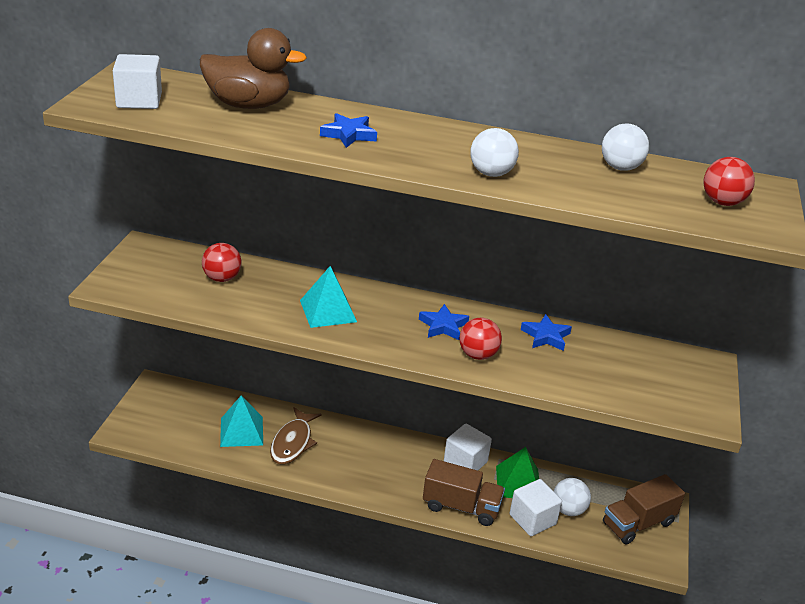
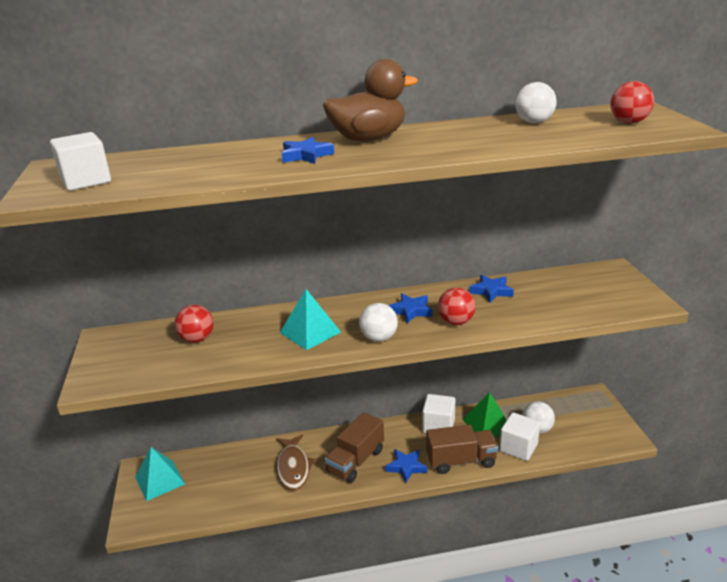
camera: 20 degrees left, 5 degrees down
brown duck [200,28,307,109] -> brown duck moved to [323,59,418,141]
turquoise pyramid [220,395,263,447] -> turquoise pyramid moved to [135,447,185,501]
white ball [470,128,519,177] -> white ball moved to [359,303,398,342]
brown truck [603,474,685,545] -> brown truck moved to [325,412,384,483]
none -> blue star [385,449,427,483]

